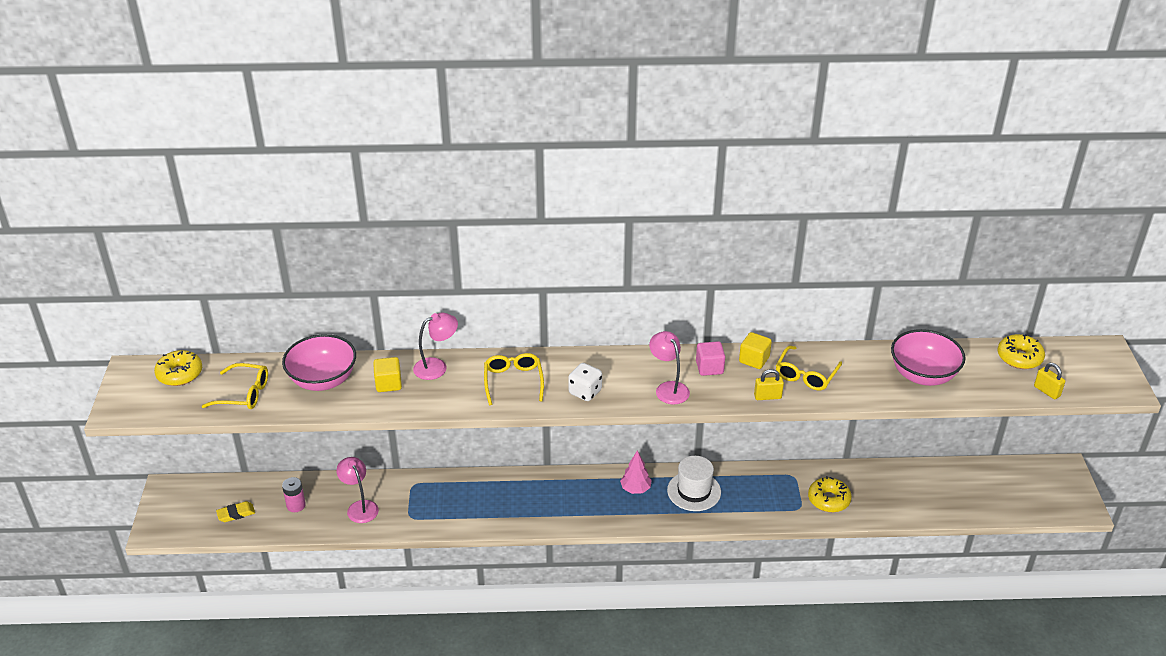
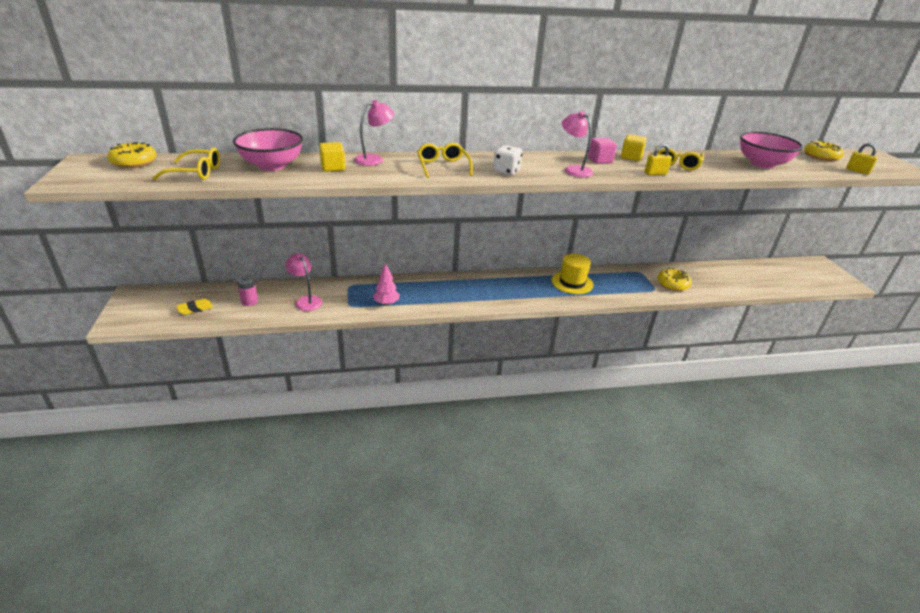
camera: 10 degrees left, 5 degrees down
pink tree [620,451,652,494] -> pink tree moved to [373,263,400,305]
white hat [667,456,721,511] -> yellow hat [551,254,594,294]

